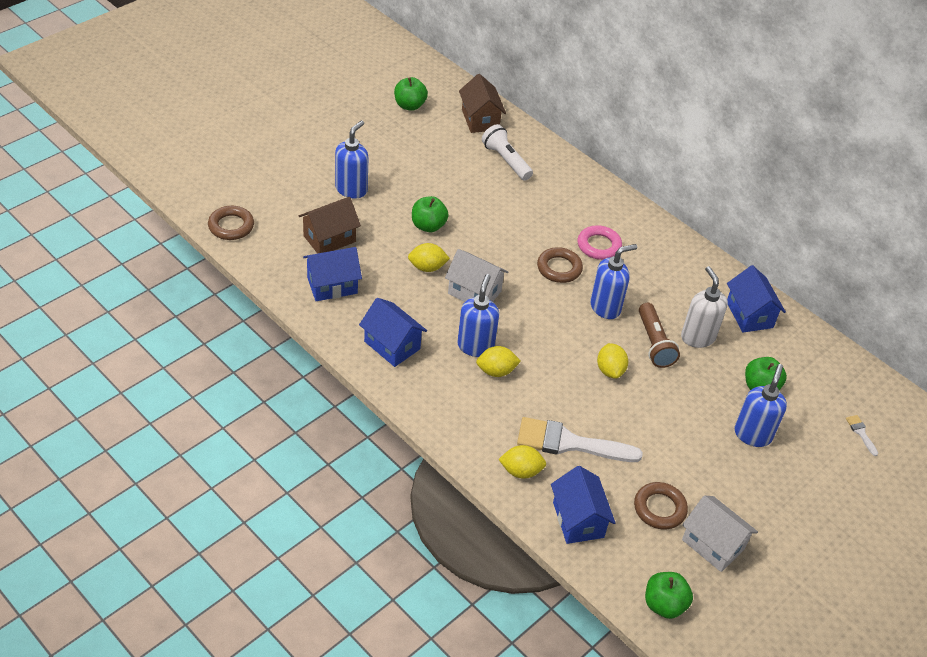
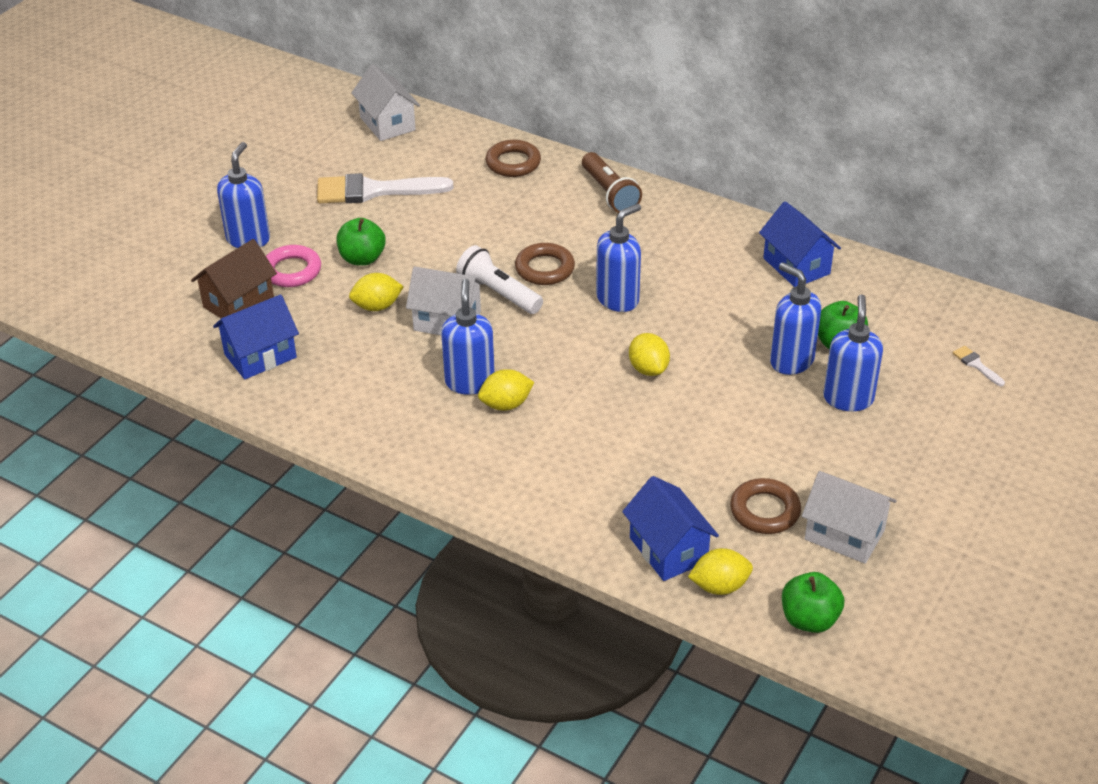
camera: 10 degrees left, 5 degrees down
brown ring [208,206,254,240] -> brown ring moved to [486,140,541,177]
blue house [359,298,427,367] -> none
green apple [394,77,428,111] -> none
brown house [459,74,506,133] -> white house [351,64,420,141]
white flashlight [482,124,533,181] -> white flashlight moved to [456,245,543,314]
yellow lemon [499,445,546,479] -> yellow lemon moved to [688,548,753,595]
white brush [517,417,643,462] -> white brush moved to [317,173,454,203]
pink ring [578,225,622,260] -> pink ring moved to [266,245,321,287]
brown flashlight [639,303,680,368] -> brown flashlight moved to [582,152,642,213]
white soap dispenser [681,266,728,348] -> none
none -> blue soap dispenser [770,263,821,375]

